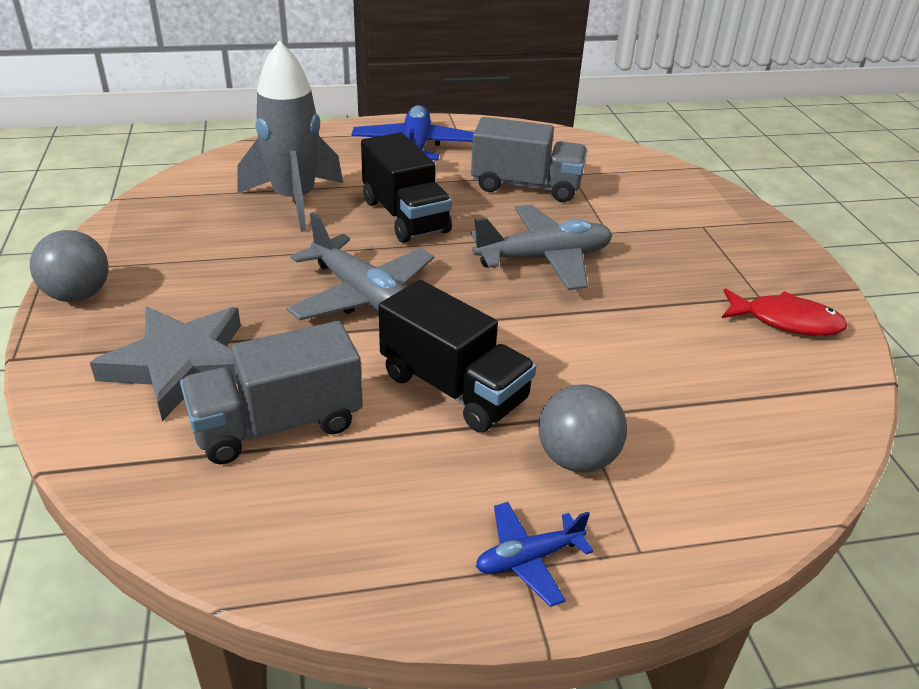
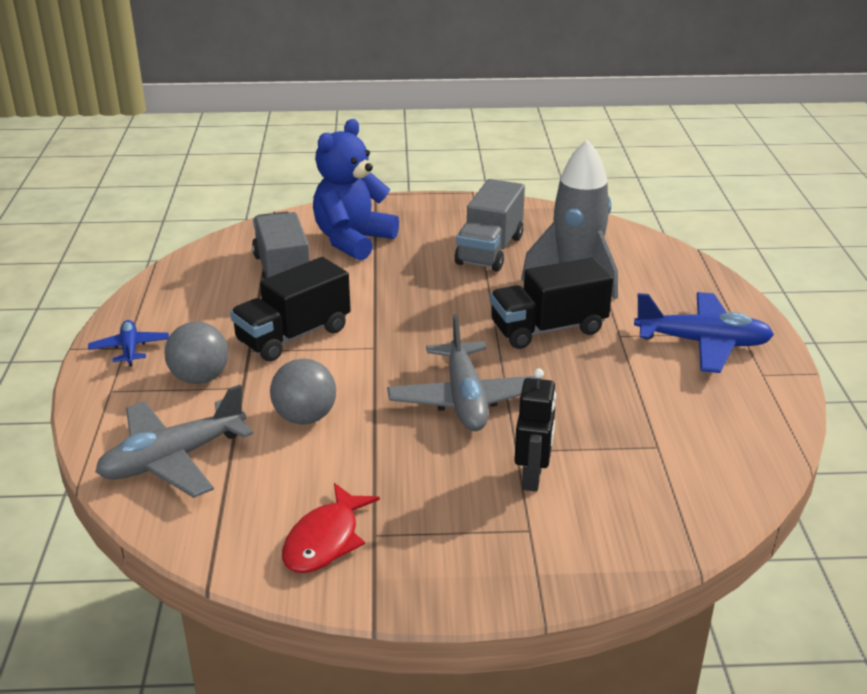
camera: 100 degrees right, 5 degrees down
grey ball [30,230,109,302] -> grey ball moved to [270,358,336,424]
grey star [90,307,241,421] -> blue teddy bear [313,119,399,261]
grey plane [287,212,434,320] -> grey plane moved to [95,385,253,498]
grey truck [471,117,587,202] -> grey truck moved to [455,179,525,272]
none -> black robot [514,368,556,492]

